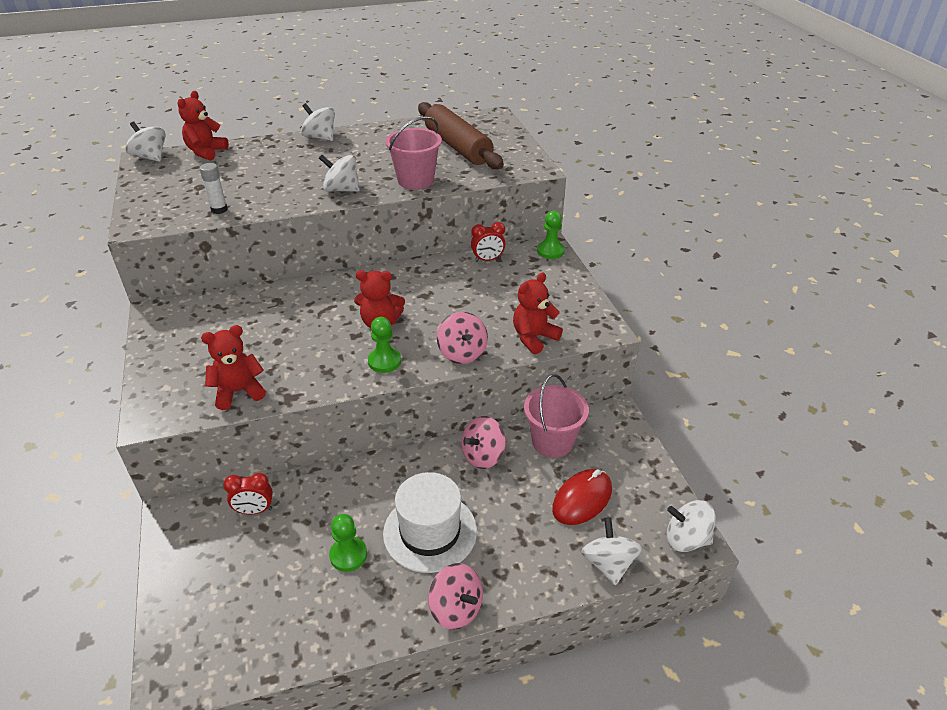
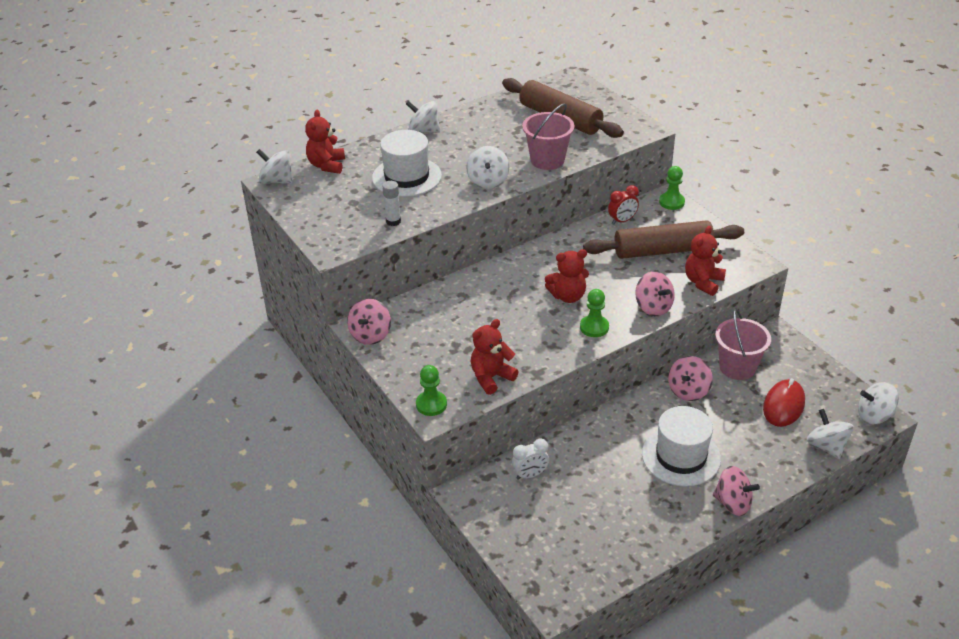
camera: 15 degrees left, 0 degrees up
red clock [223,473,273,514] -> white clock [512,438,549,480]
white spinning top [319,155,360,192] -> white spinning top turned 90 degrees counterclockwise [466,146,509,189]
green pawn [329,514,367,572] -> green pawn moved to [416,365,447,416]
none -> pink spinning top [347,299,391,345]
none -> white hat [372,130,442,197]
none -> brown rolling pin [583,220,744,259]

